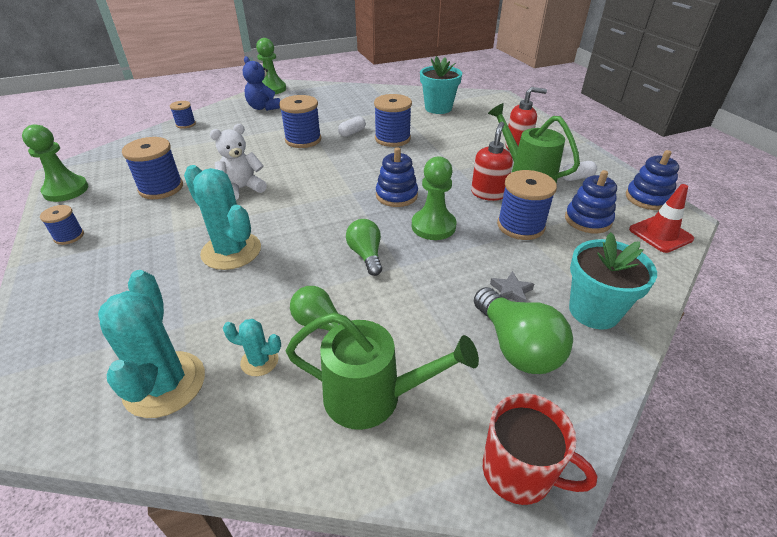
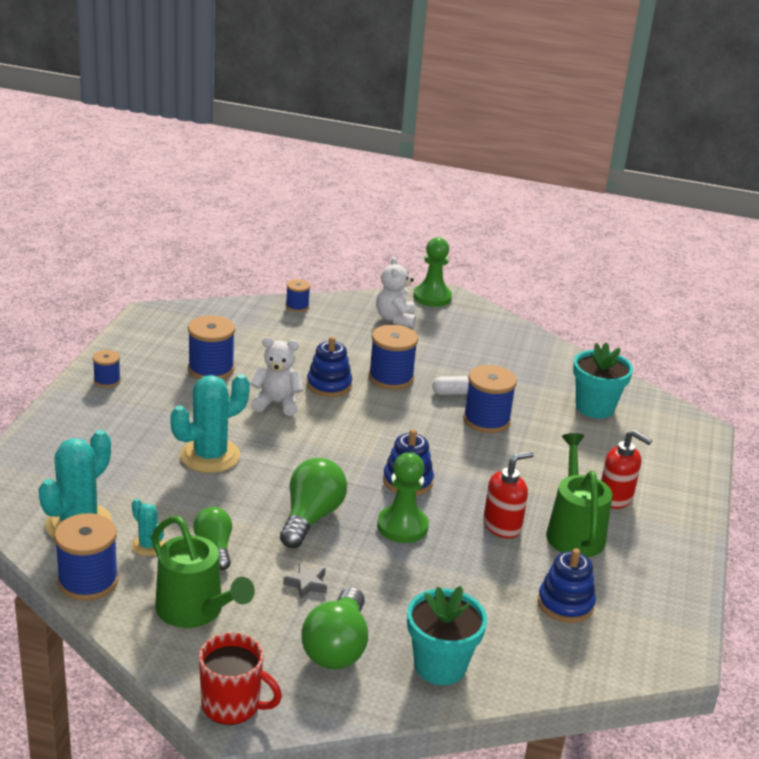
camera: 35 degrees right, 10 degrees down
green pawn [22,124,88,202] -> none
turquoise cactus [184,165,261,270] -> turquoise cactus turned 60 degrees clockwise [170,374,250,473]
blue teddy bear [243,56,280,111] -> white teddy bear [376,257,416,328]
green light bulb [346,219,382,276] -> green light bulb [280,458,347,548], size x1.55
red mug [483,393,597,505] -> red mug turned 45 degrees counterclockwise [199,633,282,725]
grey star [490,271,534,302] -> grey star moved to [283,563,327,599]
blue spool [497,170,557,240] -> blue spool moved to [54,513,119,601]
white capsule [561,161,597,181] -> none
blue stacking toy [626,150,679,210] -> blue stacking toy moved to [307,336,352,397]
red traffic cone [629,184,694,253] -> none

